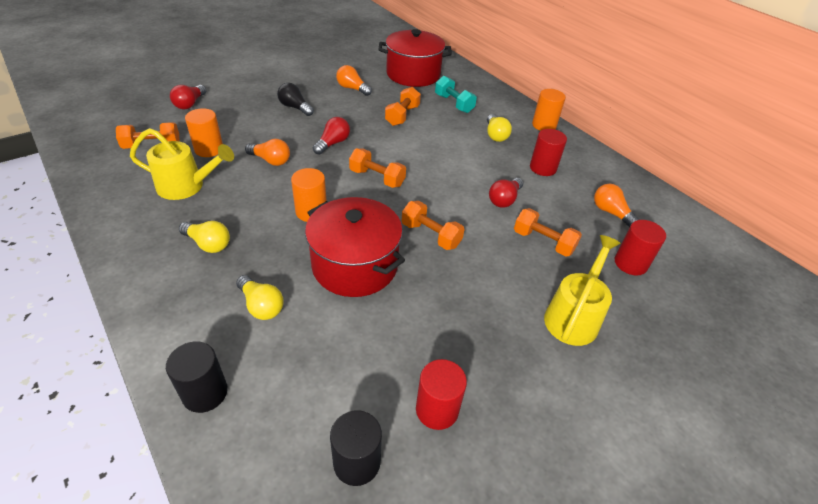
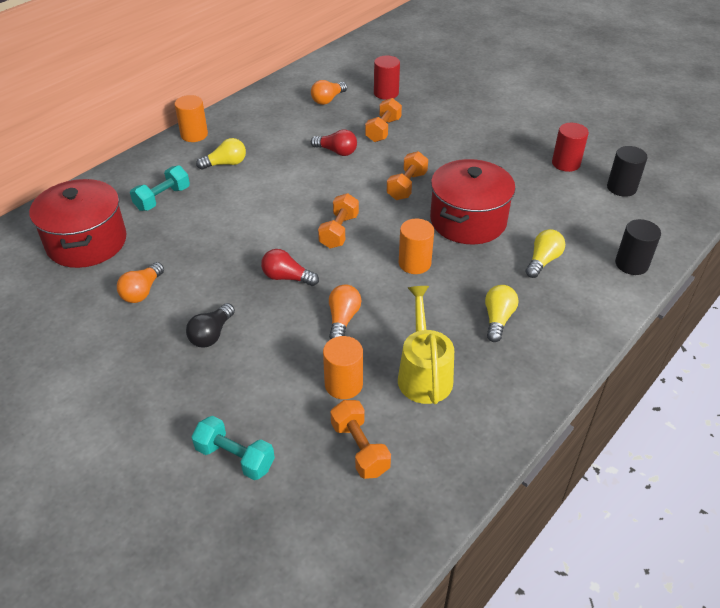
camera: 100 degrees left, 0 degrees up
red light bulb [170,85,206,109] -> turquoise dumbbell [192,416,275,480]
orange dumbbell [385,87,421,126] -> none
red cylinder [530,129,567,176] -> none
yellow watering can [544,235,621,346] -> none

